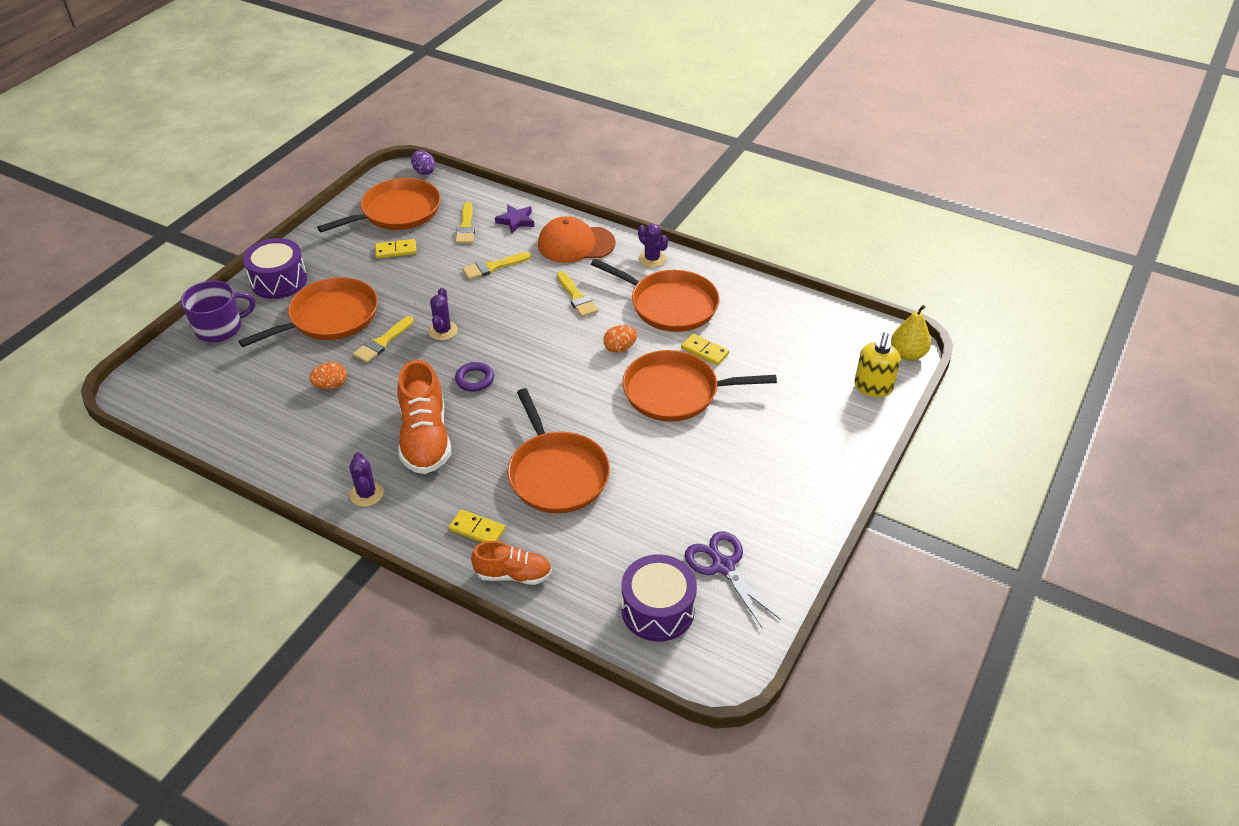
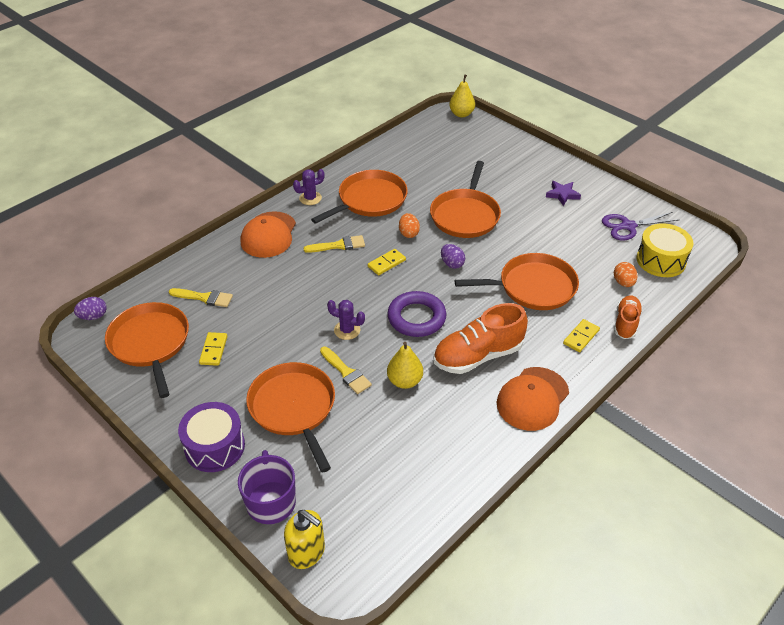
camera: 75 degrees left, 0 degrees up
orange egg [309,362,347,389] -> orange egg moved to [614,262,638,287]
purple cactus [349,452,384,507] -> orange cap [497,367,569,431]
orange shoe [397,360,451,474] -> orange shoe turned 150 degrees clockwise [433,303,528,374]
purple ring [455,362,494,392] -> purple ring [387,291,446,337], size x1.77
yellow brush [462,252,531,280] -> none
purple star [495,205,534,234] -> purple star moved to [546,181,581,206]
purple drum [621,554,697,642] -> yellow drum [637,223,693,277]
yellow domino [681,334,729,365] -> yellow domino moved to [368,249,406,275]
yellow soap dispenser [854,332,901,397] -> yellow soap dispenser moved to [284,510,325,569]
none -> yellow pear [387,342,423,389]
none -> purple egg [441,244,465,269]

